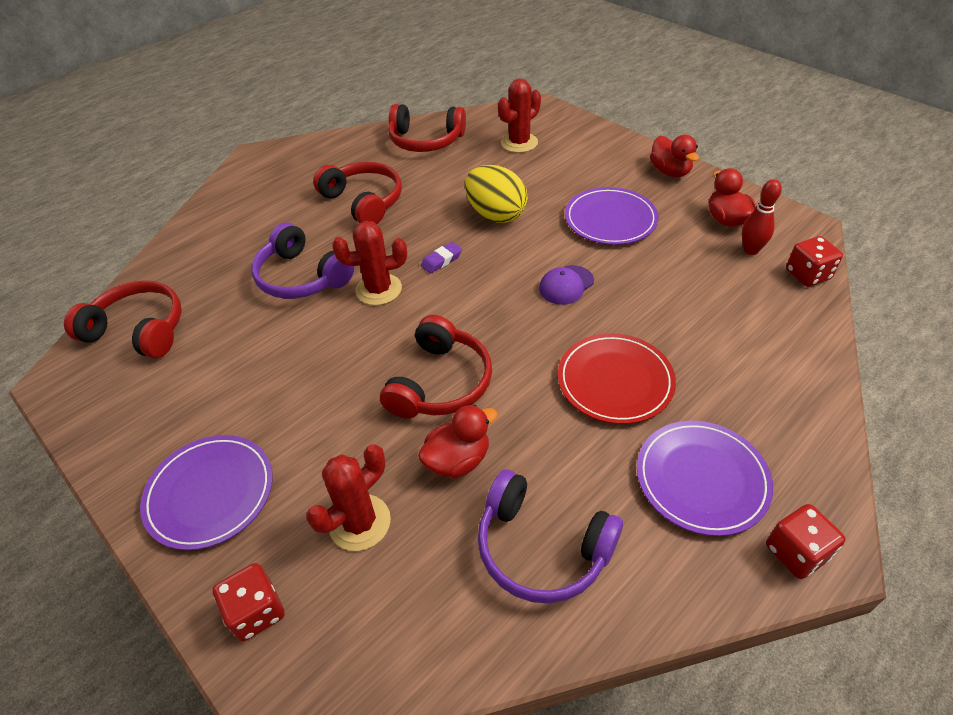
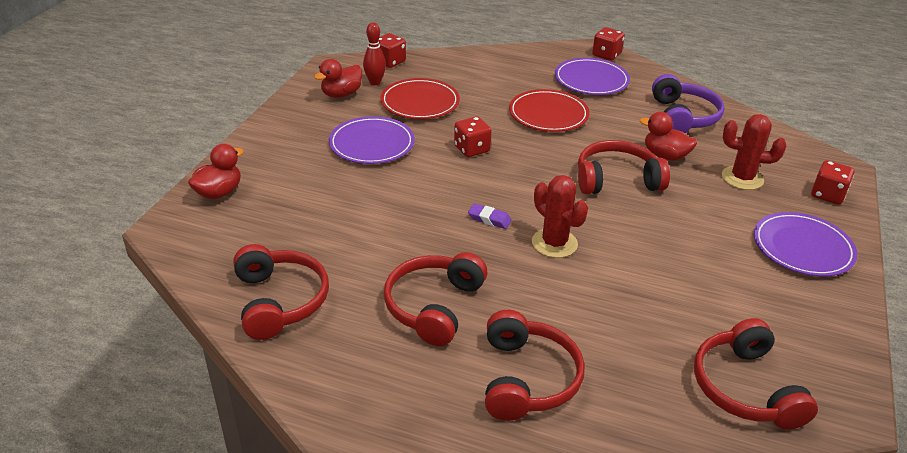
camera: 120 degrees left, 10 degrees down
purple headphones [251,222,354,299] -> none
yellow egg [465,165,528,223] -> none
red cactus [498,79,541,153] -> none
purple cap [539,265,594,305] -> red dice [454,116,492,157]
red duck [650,135,699,177] -> red duck moved to [188,144,244,199]
none -> red plate [380,78,460,119]
none -> red headphones [485,310,585,421]

